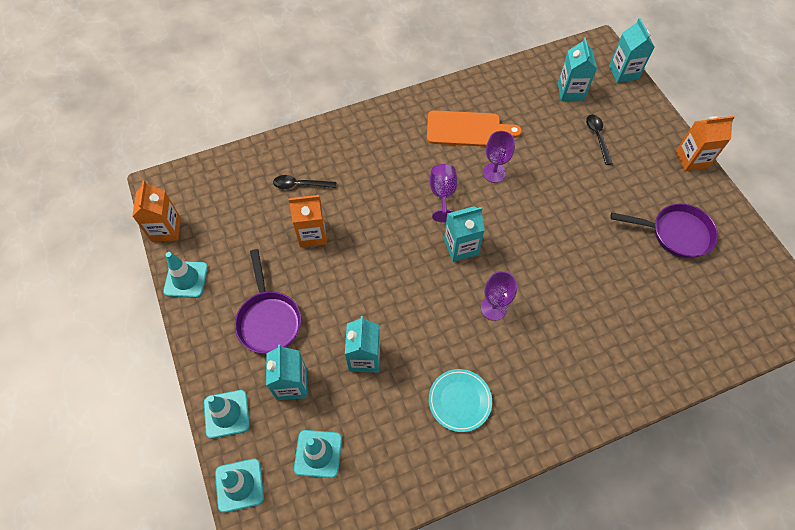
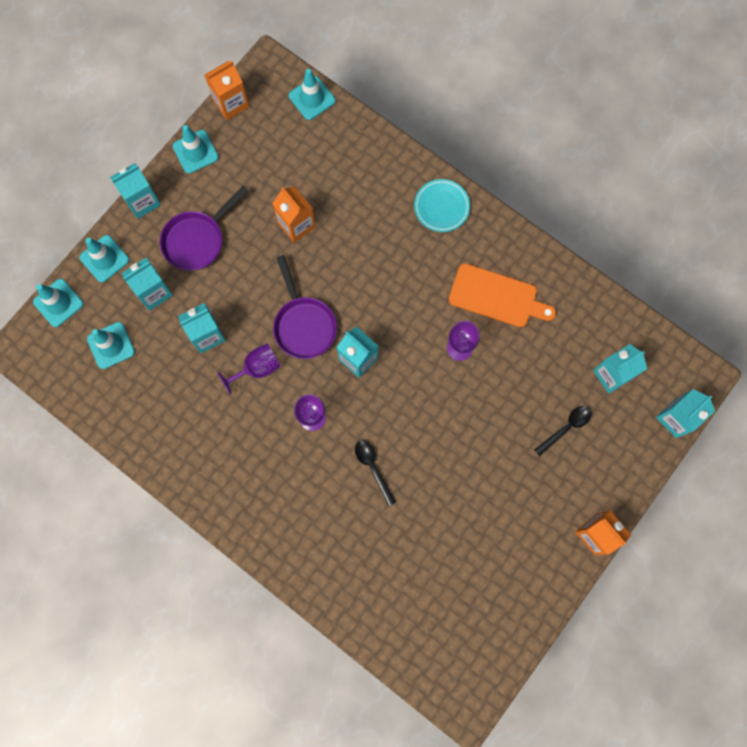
camera: 60 degrees right, 15 degrees up
black spoon [273,175,336,189] -> black spoon moved to [355,441,396,506]
orange cutting board [427,110,522,147] -> orange cutting board turned 45 degrees counterclockwise [449,263,556,327]
turquoise plate [429,369,492,432] -> turquoise plate moved to [414,179,470,232]
purple goblet [430,164,457,223] -> purple goblet moved to [217,343,281,395]
purple pan [610,203,718,259] -> purple pan moved to [273,255,337,359]
none -> turquoise carton [110,163,161,219]
none -> turquoise traffic cone [289,69,336,120]

